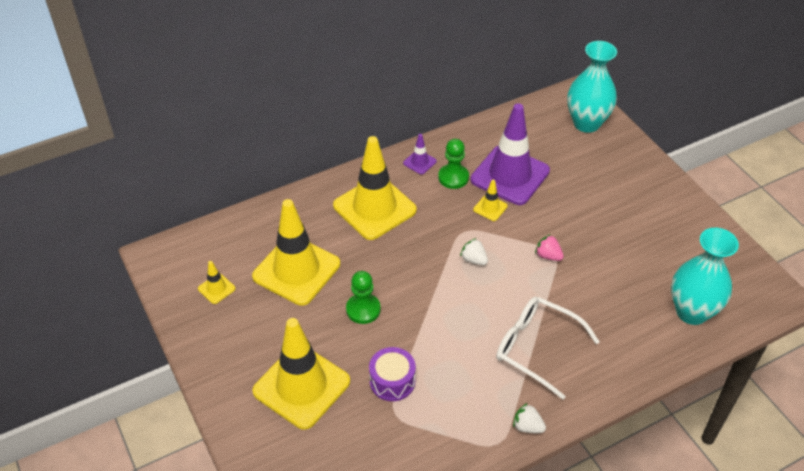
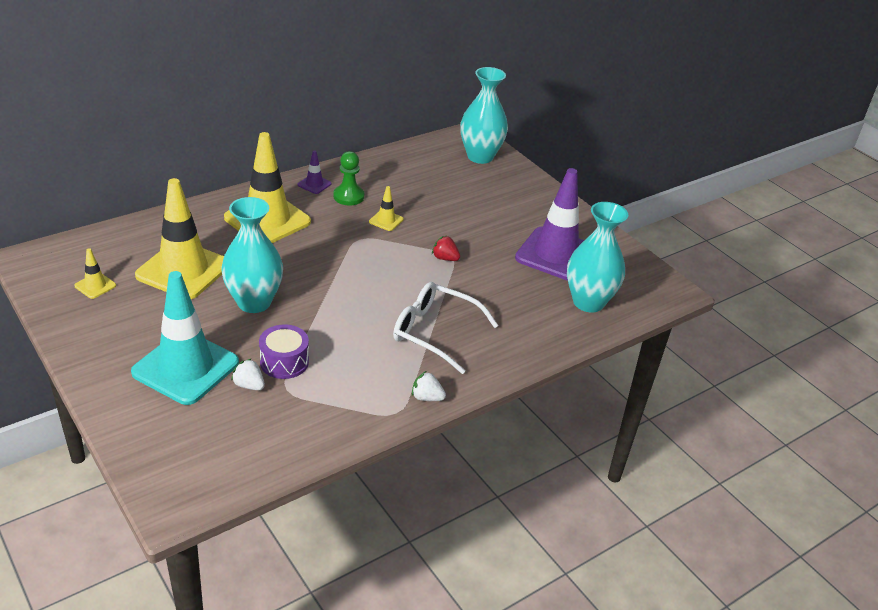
camera: 10 degrees left, 10 degrees down
yellow traffic cone [252,318,350,430] -> turquoise traffic cone [131,271,239,405]
green pawn [346,271,381,324] -> turquoise vase [221,197,283,313]
white strawberry [460,238,488,265] -> white strawberry moved to [231,358,265,390]
purple traffic cone [471,103,550,205] -> purple traffic cone moved to [515,168,584,281]
pink strawberry [535,234,564,261] -> red strawberry [432,236,460,261]

